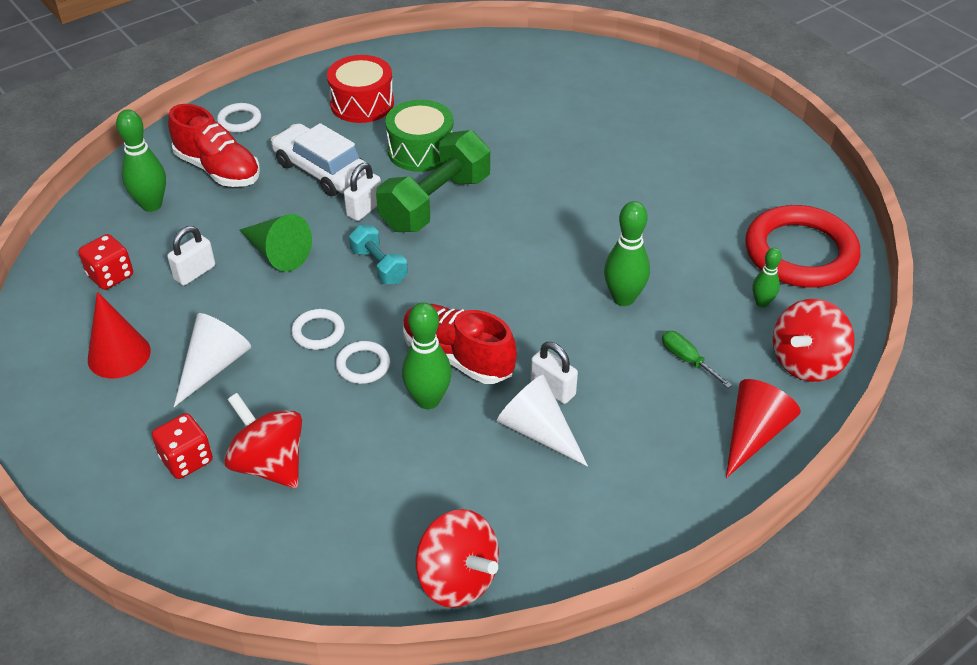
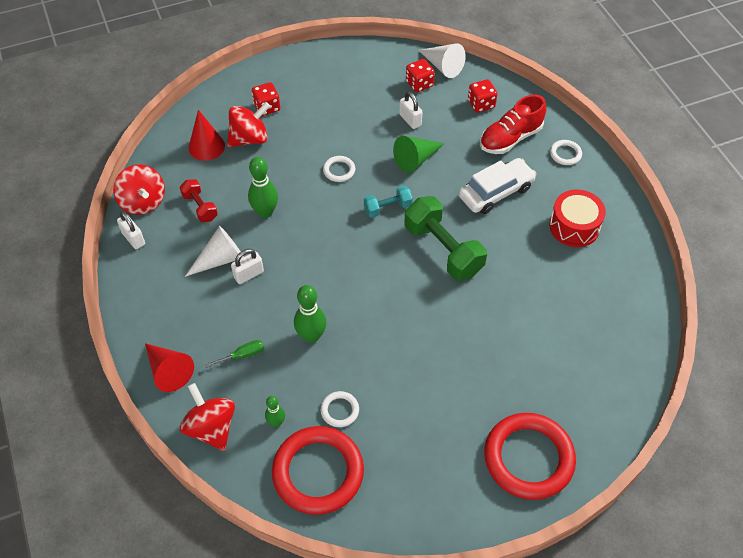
camera: 105 degrees right, 10 degrees up
red cone [88,292,151,378] -> red cone moved to [189,110,225,161]
green bowling pin [116,109,166,212] -> red dice [468,79,497,113]
white cone [174,313,251,407] -> white cone moved to [419,43,466,78]
white ring [336,341,390,384] -> white ring moved to [321,391,359,427]
white padlock [344,163,381,221] -> white padlock moved to [117,211,145,249]
green drum [385,100,454,172] -> none
red shoe [403,304,517,384] -> none
red spinning top [416,509,499,608] -> red spinning top turned 90 degrees counterclockwise [113,165,165,215]
none -> red dumbbell [180,179,218,222]
none -> red ring [484,413,576,500]

